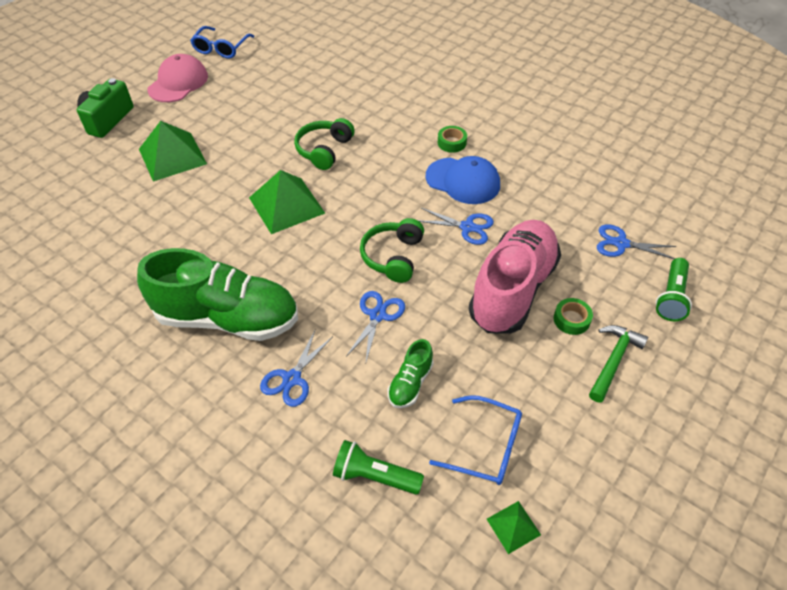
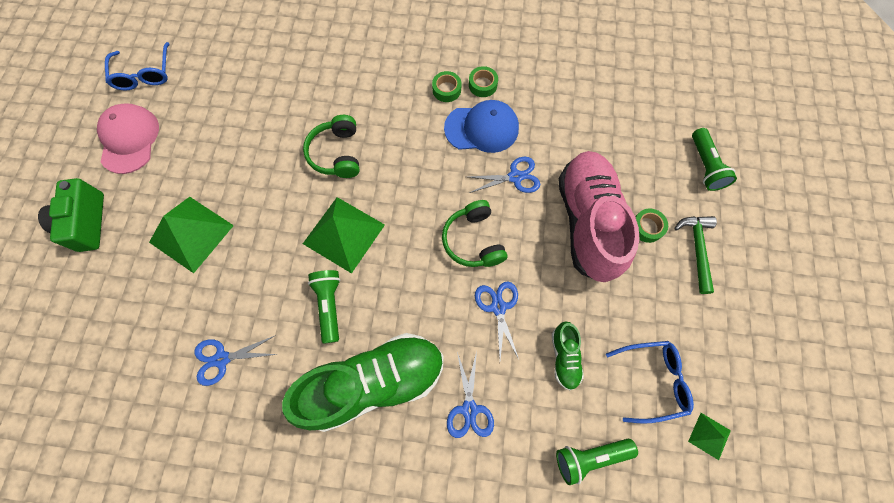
camera: 30 degrees left, 20 degrees up
blue scissors [597,224,677,259] -> blue scissors moved to [194,335,278,386]
none -> green flashlight [308,270,340,344]
none -> green tape [469,66,498,97]

